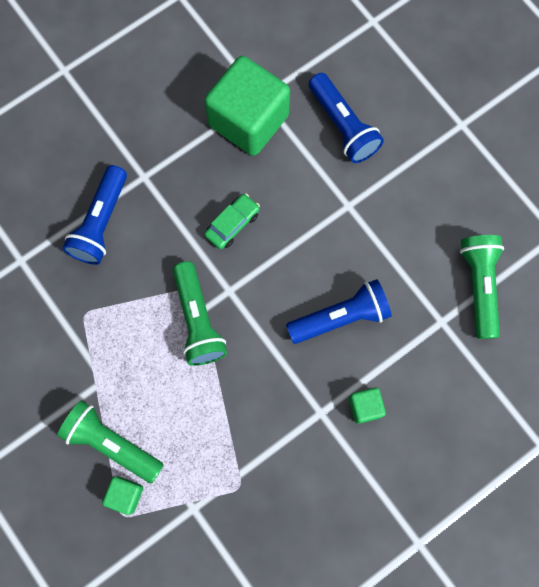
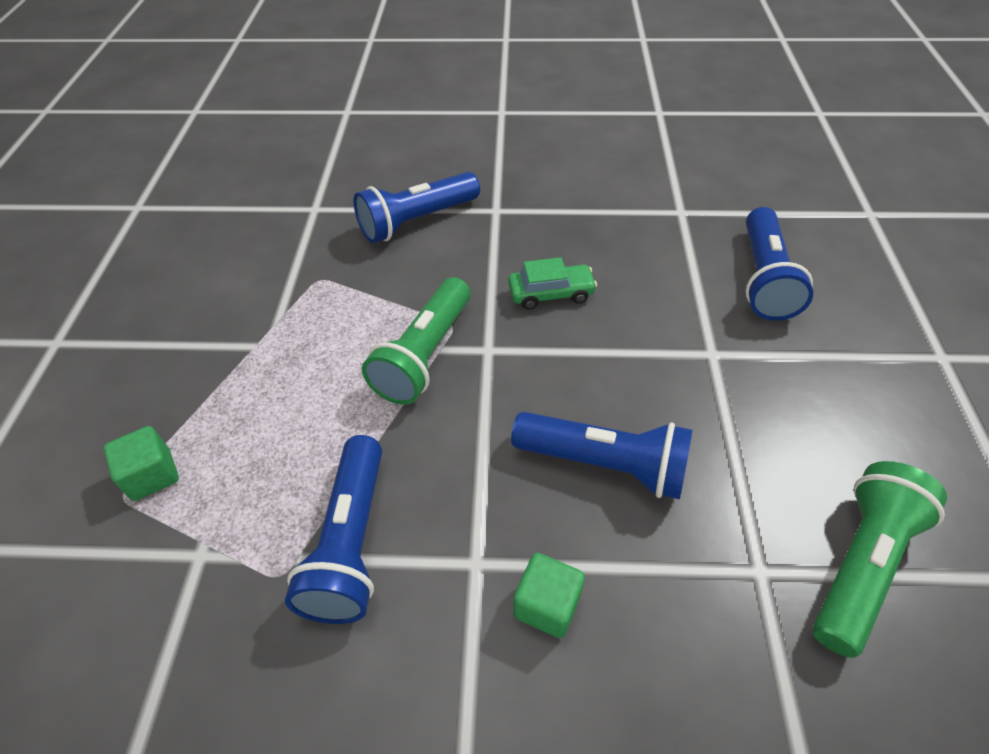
camera: 40 degrees right, 25 degrees down
green flashlight [57,400,164,483] -> none
green cube [204,56,290,156] -> none
none -> blue flashlight [285,435,382,624]

